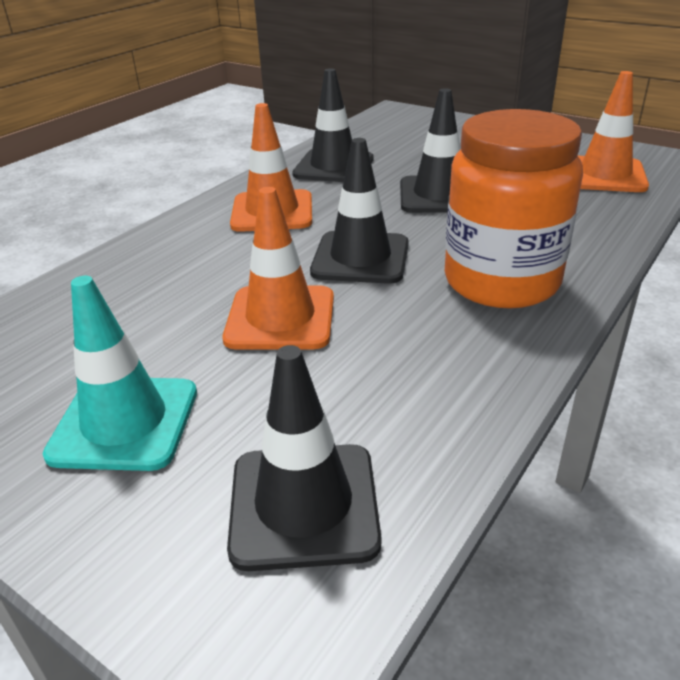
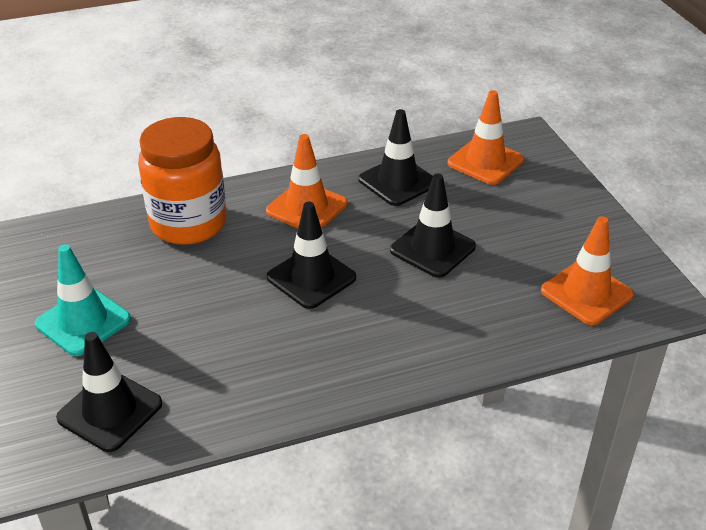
camera: 35 degrees right, 5 degrees up
orange traffic cone [222,187,334,349] -> orange traffic cone moved to [447,90,524,185]
orange jar [445,109,583,308] -> orange jar moved to [138,117,226,245]

